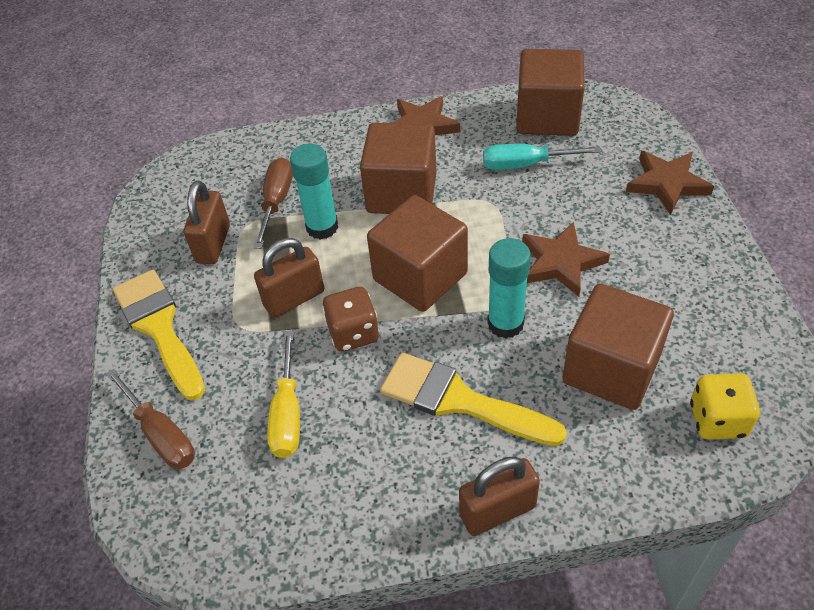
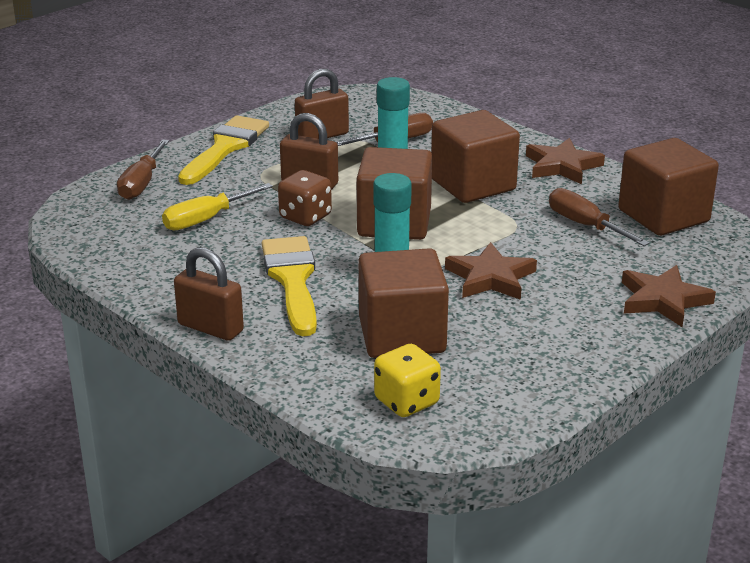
camera: 50 degrees right, 20 degrees down
turquoise screwdriver [483,144,601,170] -> brown screwdriver [549,188,650,246]

